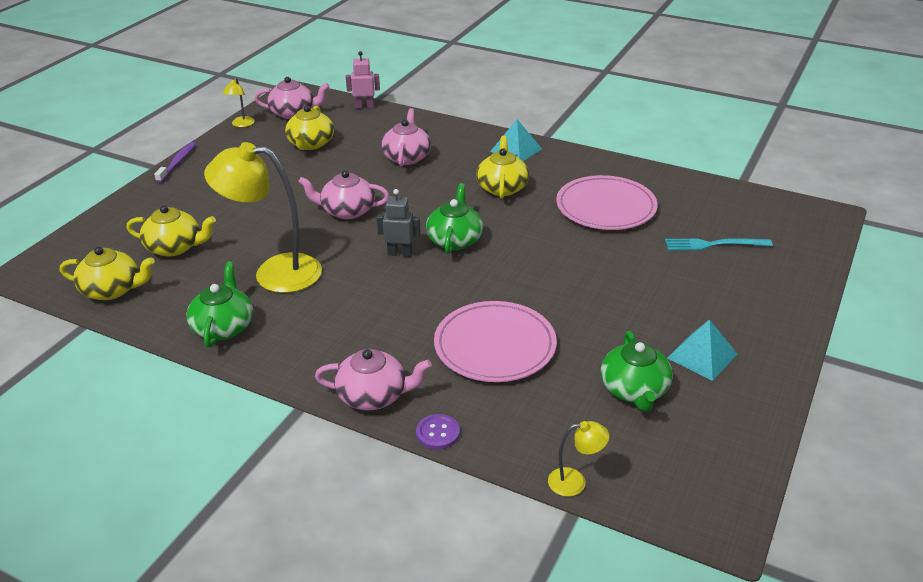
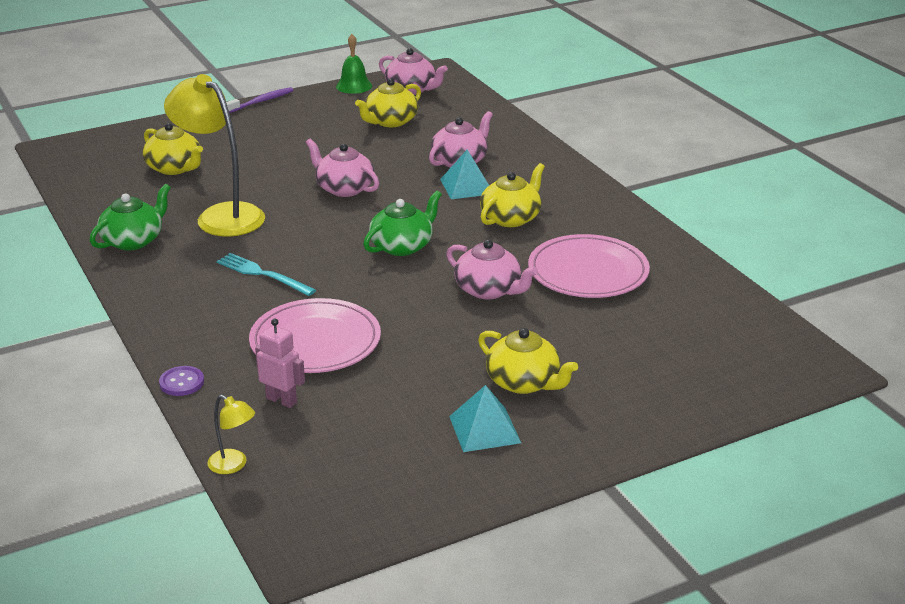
camera: 35 degrees right, 5 degrees down
yellow teapot [60,247,155,300] -> yellow teapot moved to [478,328,578,394]
yellow lamp [223,78,255,127] -> green bell [336,34,372,94]
pink teapot [315,349,432,410] -> pink teapot moved to [446,240,538,299]
pink robot [346,51,380,109] -> pink robot moved to [255,318,305,408]
grey robot [377,189,421,257] -> none
turquoise pyramid [490,119,542,161] -> turquoise pyramid moved to [440,149,489,199]
green teapot [601,331,673,412] -> none
turquoise fork [665,238,773,250] -> turquoise fork moved to [216,253,316,296]

